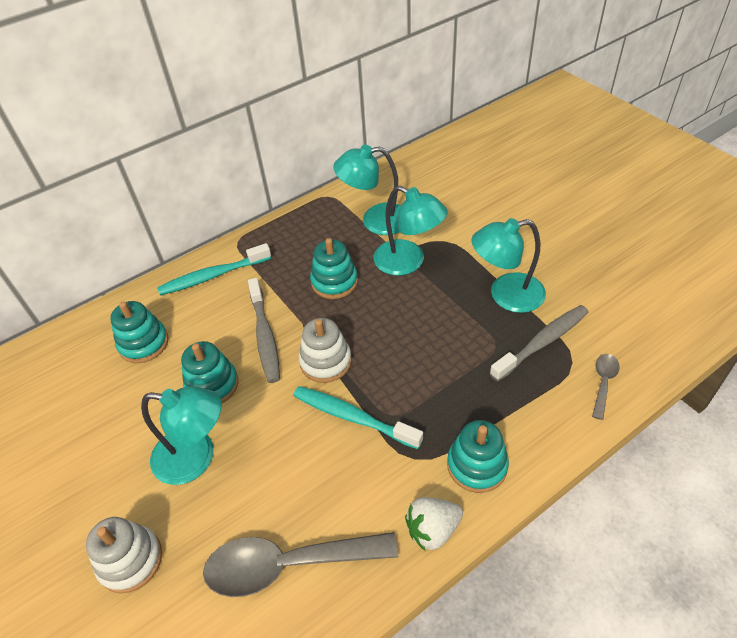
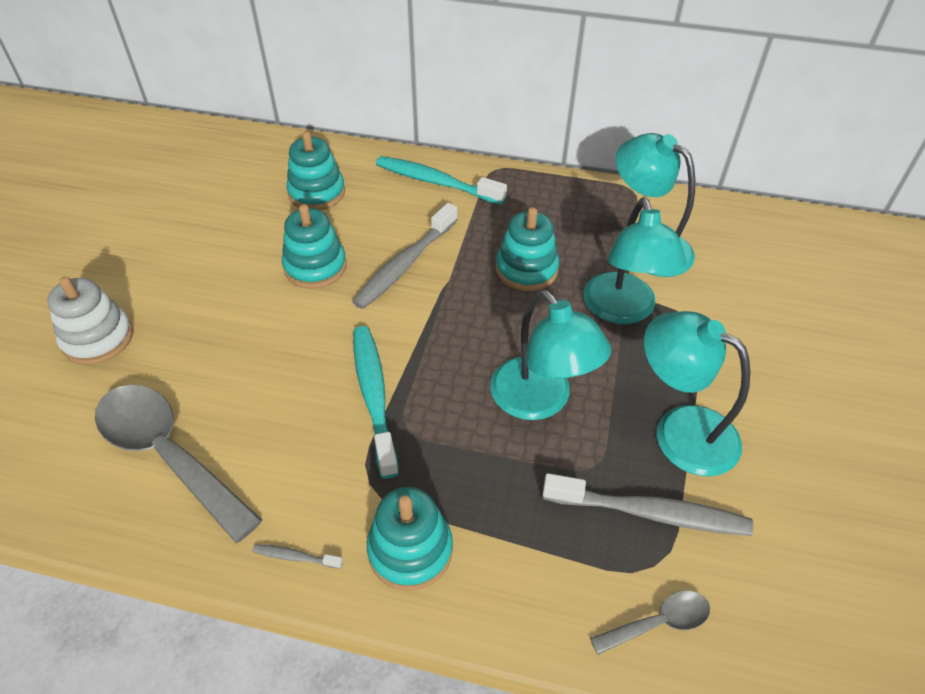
camera: 45 degrees right, 0 degrees up
turquoise lamp [141,386,222,485] -> turquoise lamp moved to [490,289,611,420]
white stacking toy [299,318,352,383] -> none
white strawberry [405,497,463,551] -> grey toothbrush [252,544,343,569]

